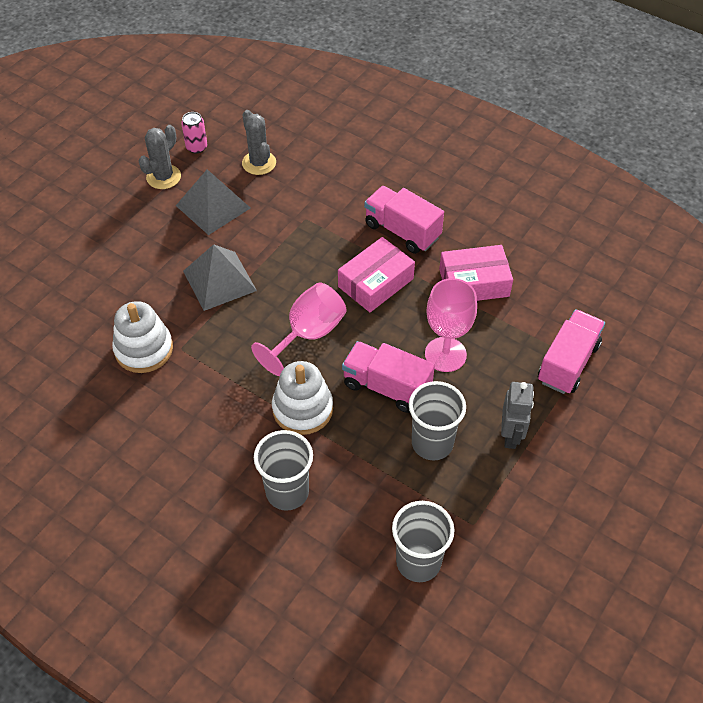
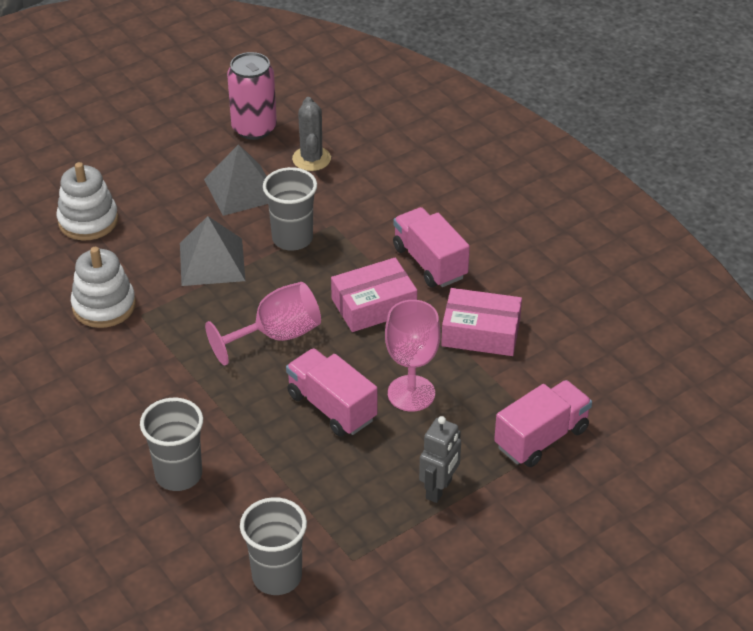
camera: 20 degrees right, 10 degrees down
grey cactus [139,125,181,189] -> none
pink can [181,112,207,154] -> pink can [227,52,277,140], size x1.84
white stacking toy [272,361,333,435] -> white stacking toy moved to [57,162,118,240]
grey cup [409,381,466,460] -> grey cup moved to [263,167,317,250]

